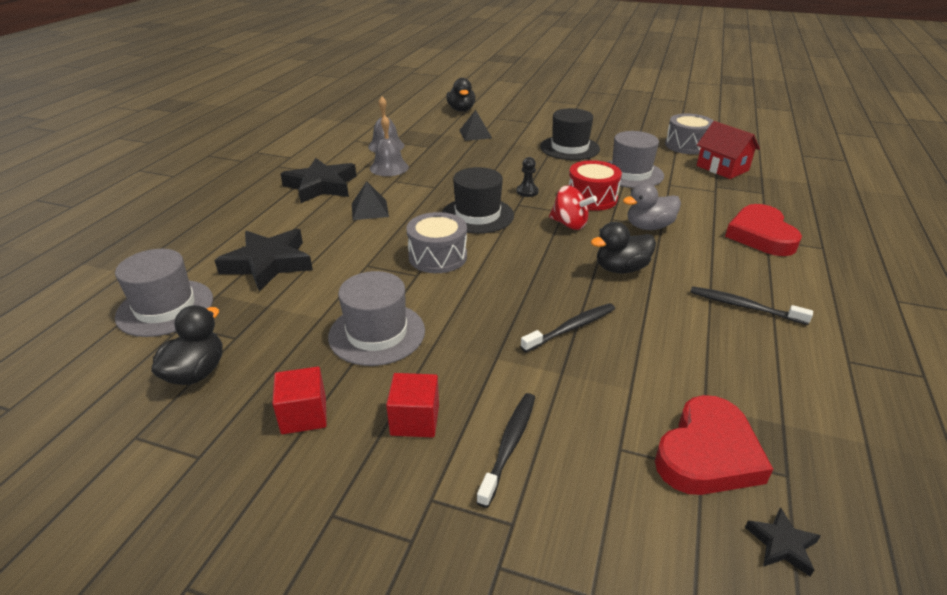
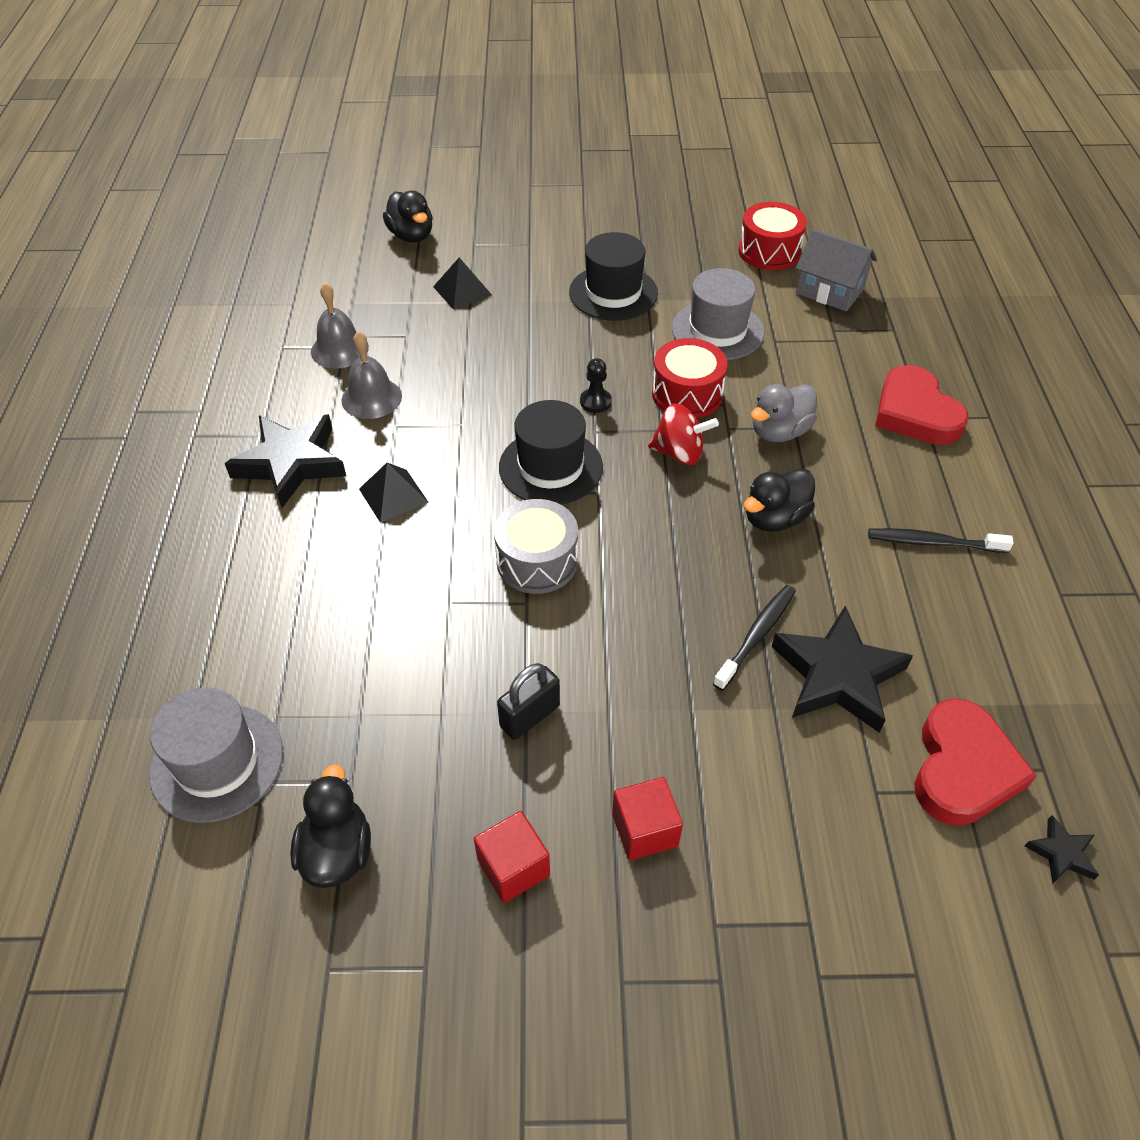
camera: 20 degrees left, 15 degrees up
black star [214,229,313,291] -> black star moved to [772,606,913,733]
grey hat [328,271,425,366] -> black padlock [497,663,560,740]
black toothbrush [476,393,535,508] -> none
grey drum [665,113,714,154] -> red drum [738,202,807,270]
red house [697,121,760,179] -> grey house [796,229,877,312]

